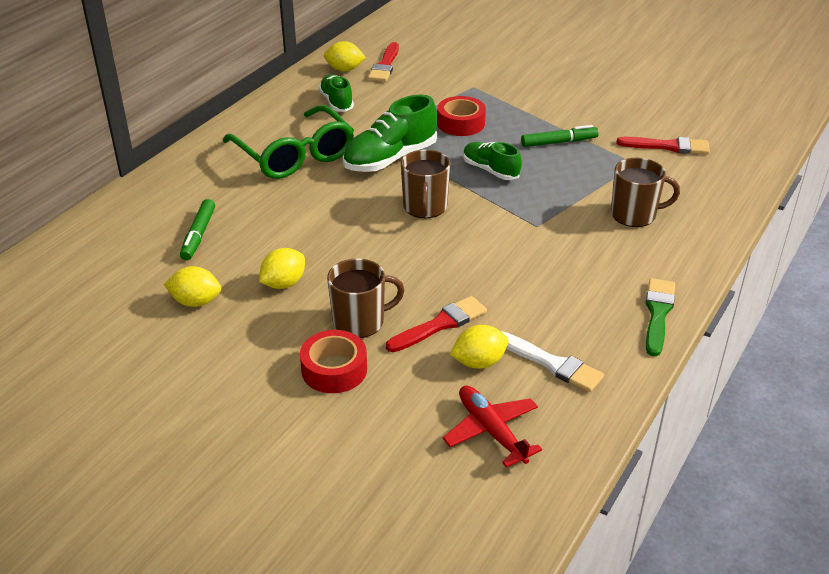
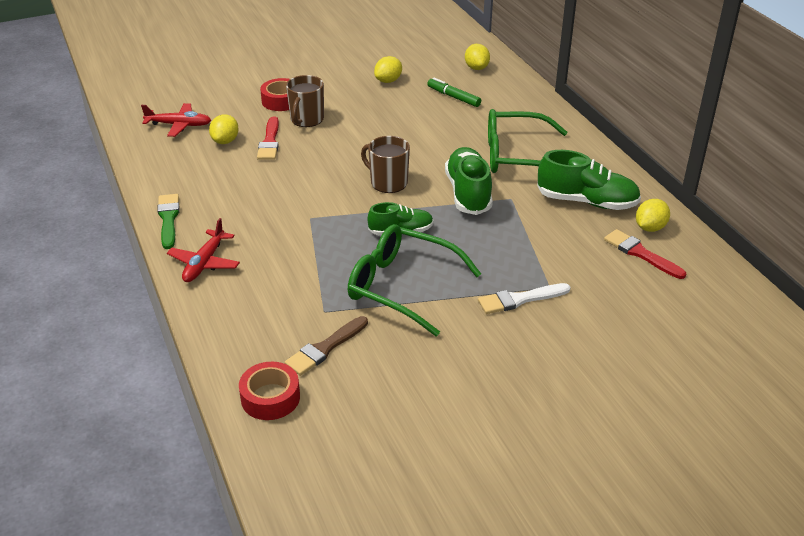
camera: 125 degrees right, 0 degrees up
yellow lemon [259,248,305,289] -> yellow lemon moved to [465,44,490,70]
green shoe [319,74,354,112] -> green shoe [537,150,641,210], size x1.61
red tape [437,96,486,136] -> red tape moved to [239,362,300,420]
white brush [501,331,604,392] -> white brush moved to [478,283,570,314]
green marker [521,125,599,147] -> green glasses [348,224,481,336]
brown mug [611,158,680,227] -> none
red brush [617,137,710,154] -> brown brush [285,316,368,376]
green brush [645,278,675,356] -> green brush turned 150 degrees counterclockwise [157,194,180,249]
none -> red plane [167,218,240,282]

